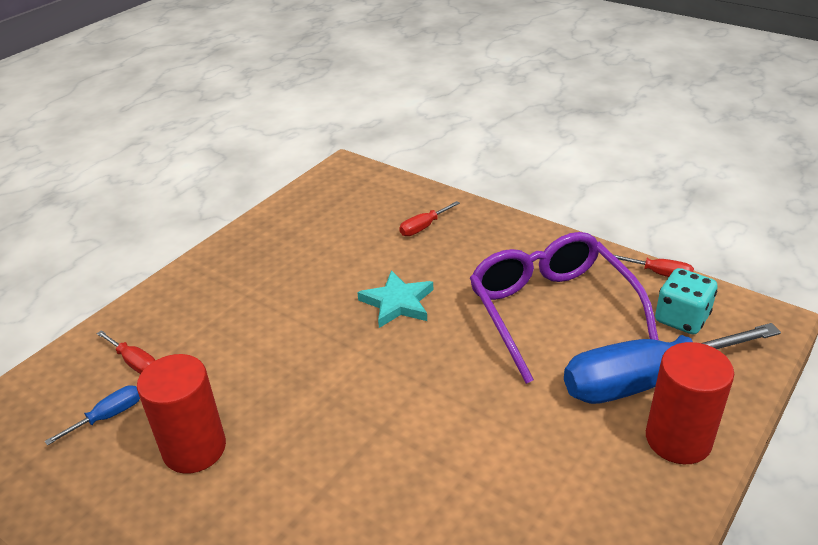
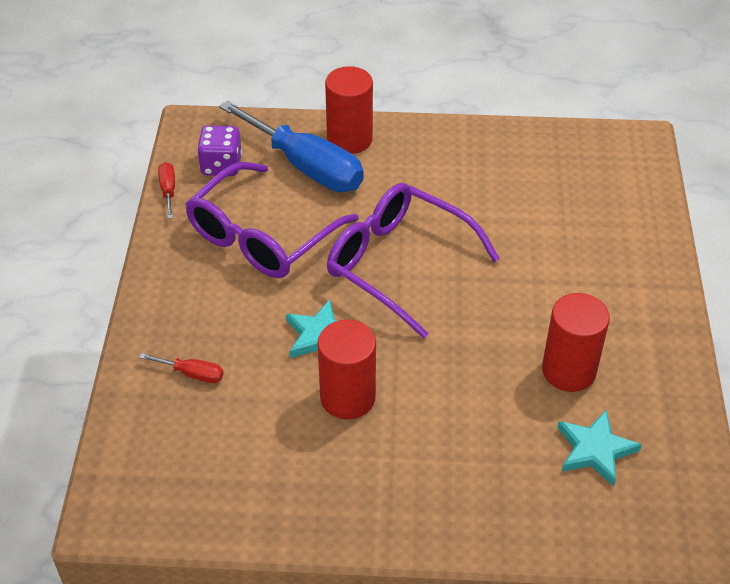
camera: 125 degrees left, 10 degrees up
blue screwdriver [45,385,140,445] -> turquoise star [557,410,642,487]
red screwdriver [97,330,156,374] -> none
turquoise dice [655,268,717,334] -> purple dice [197,125,242,176]
none -> red cylinder [318,319,376,420]
none -> purple glasses [327,183,500,338]

